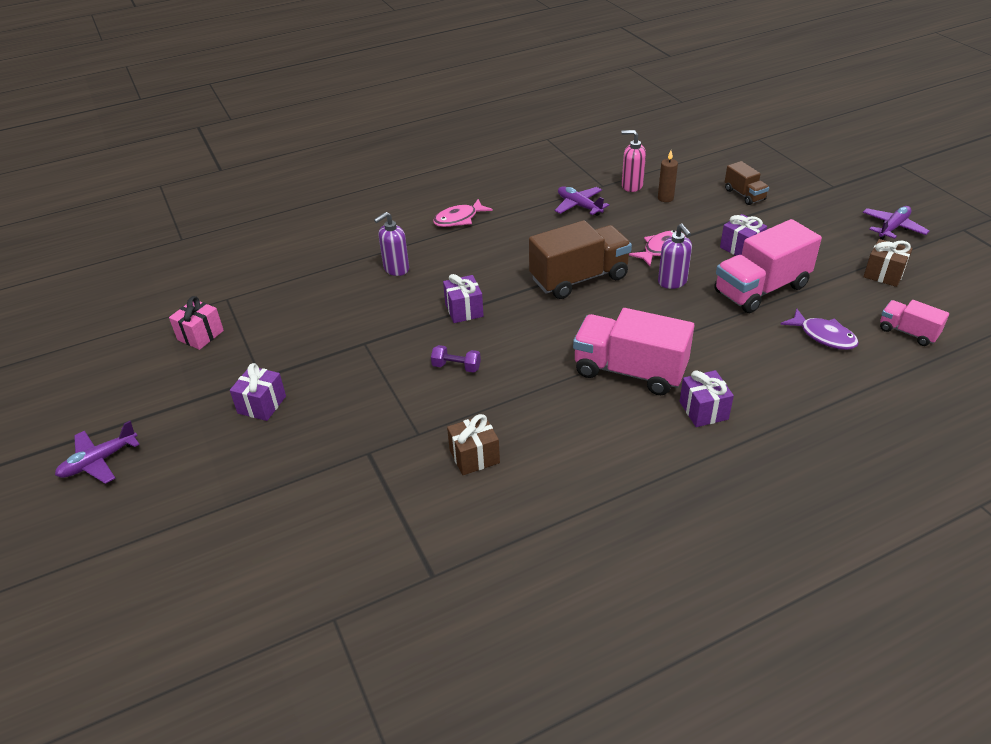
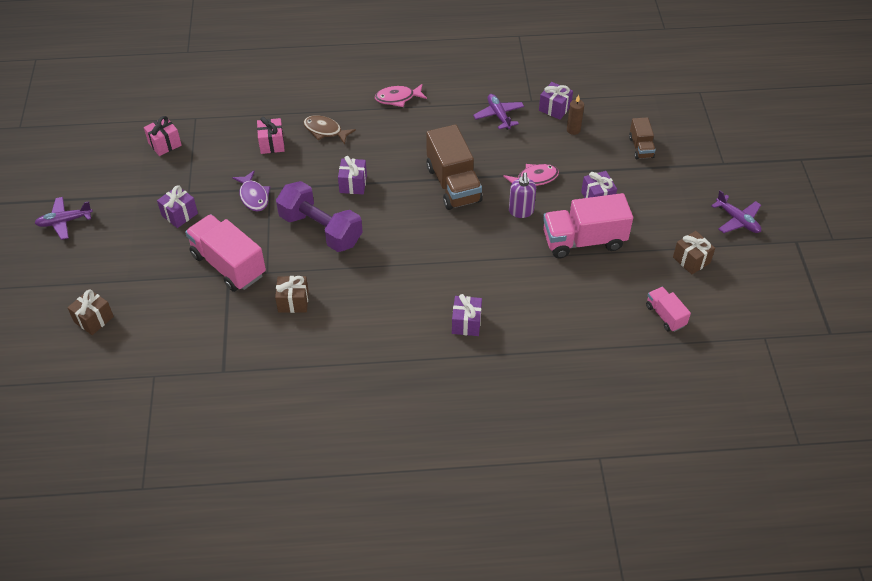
camera: 20 degrees right, 10 degrees up
purple soap dispenser [374,212,409,276] -> brown fish [303,115,356,144]
purple dumbbell [431,345,481,373] -> purple dumbbell [276,181,363,252], size x2.43
brown truck [529,220,632,299] -> brown truck turned 75 degrees clockwise [426,124,483,210]
pink truck [573,308,694,395] -> pink truck moved to [185,214,266,292]
pink soap dispenser [621,130,646,192] -> purple gift [539,82,573,120]
purple fish [780,308,859,350] -> purple fish moved to [232,171,270,211]
purple plane [863,206,930,240] -> purple plane turned 75 degrees clockwise [711,190,761,233]
none -> brown gift [67,289,114,335]
none -> pink gift [257,117,285,154]

